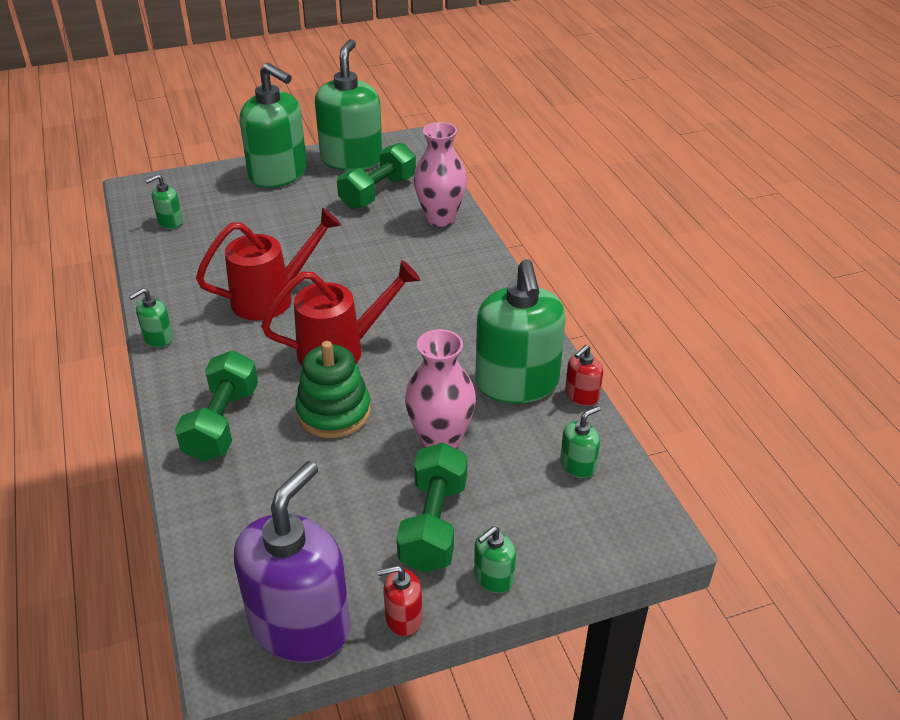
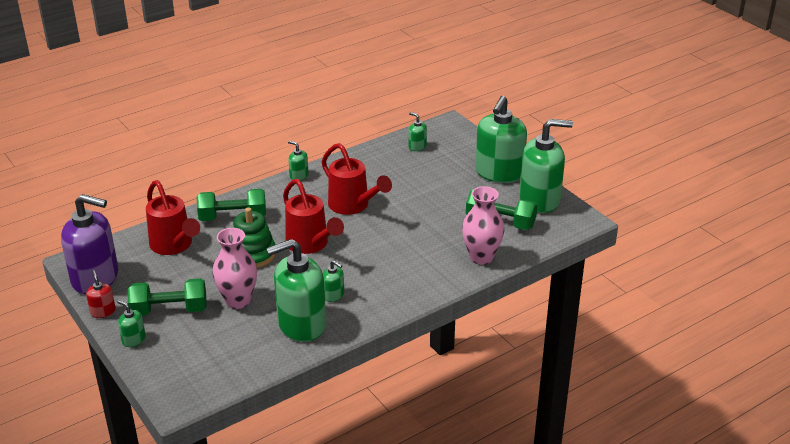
camera: 75 degrees right, 5 degrees down
green soap dispenser [560,406,601,478] -> green soap dispenser moved to [323,260,344,302]
red soap dispenser [565,345,603,406] -> none
none -> red watering can [146,180,200,255]

